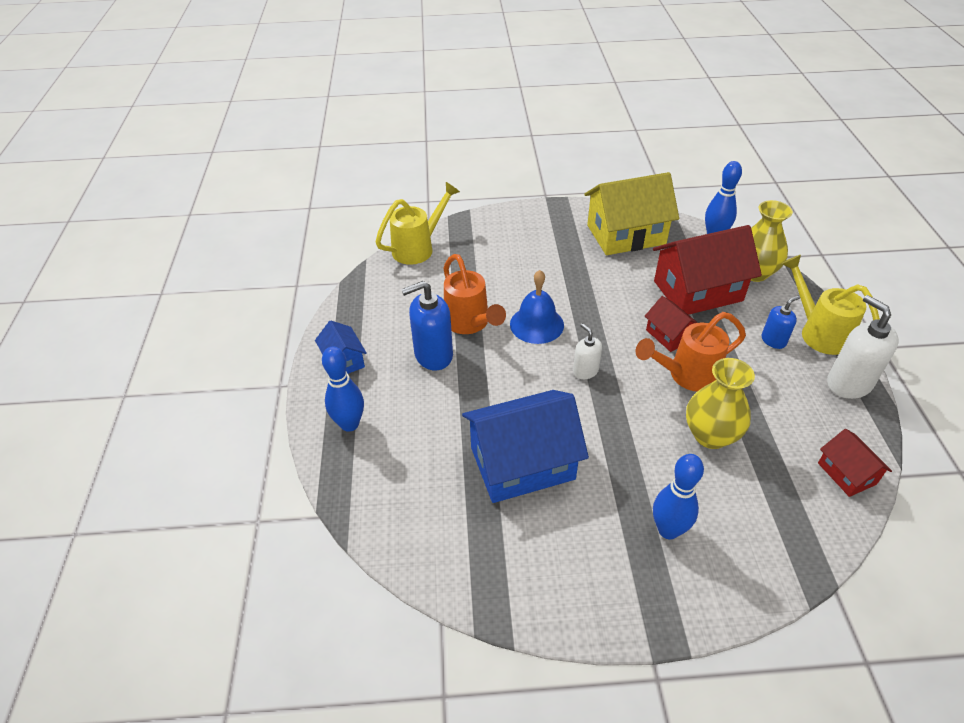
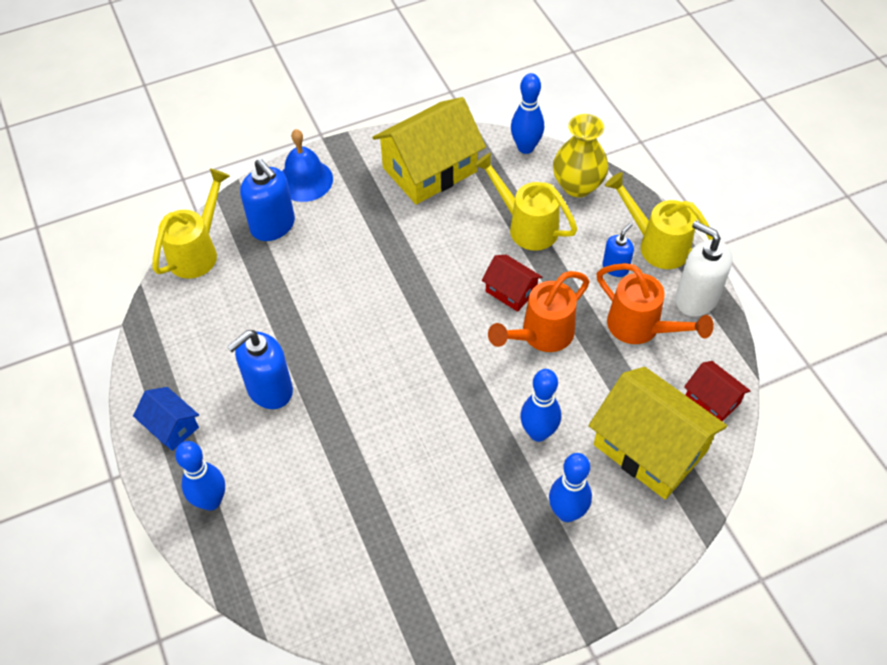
camera: 20 degrees left, 10 degrees up
orange watering can [443,254,506,334] -> orange watering can moved to [597,263,714,344]
blue house [462,390,589,503] -> none
blue bell [510,270,564,344] -> blue bell moved to [282,129,333,202]
white soap dispenser [573,323,602,379] -> none
red house [653,225,762,315] -> yellow watering can [474,153,577,251]
yellow vase [686,358,755,449] -> none
none -> blue soap dispenser [240,159,295,241]
none -> blue bowling pin [520,369,561,442]
none -> yellow house [588,367,727,499]

